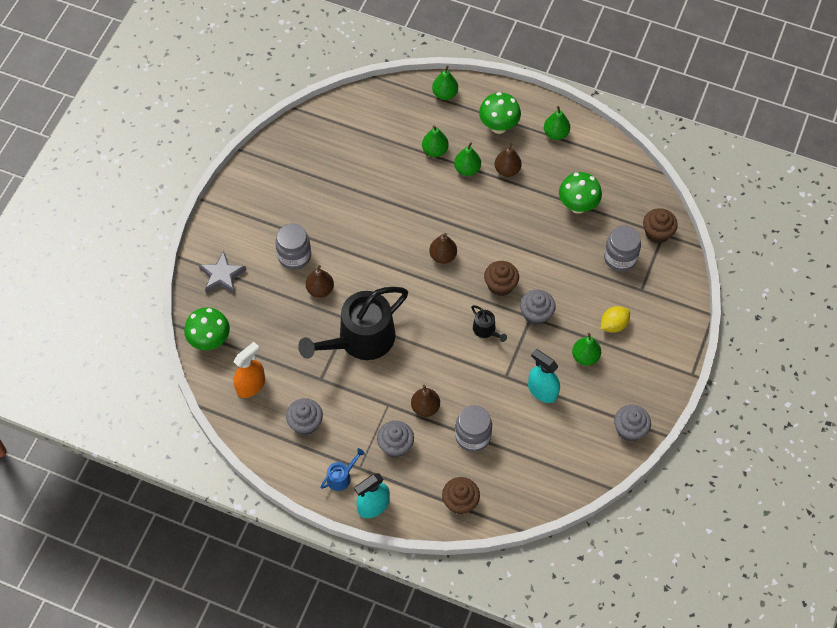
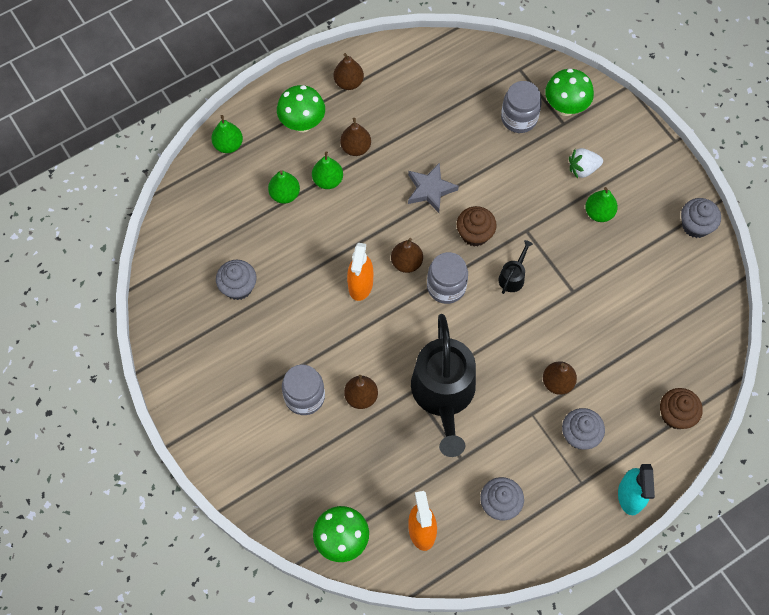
camera: 55 degrees left, 5 degrees up
grey star [199,251,246,294] -> grey star moved to [408,162,459,213]
blue watering can [320,448,365,491] -> none
grey jar [455,405,492,452] -> grey jar moved to [427,252,468,304]
black watering can [471,305,507,342] -> black watering can turned 60 degrees counterclockwise [499,240,533,294]
grey cupcake [520,290,556,325] -> grey cupcake moved to [216,260,257,300]
turquoise spray bottle [528,349,560,403] -> none
green pear [544,106,570,140] -> brown pear [334,53,364,90]
green mushroom [559,172,602,214] -> green mushroom moved to [545,69,594,116]
yellow lemon [601,306,630,333] -> white strawberry [569,148,603,179]
brown cupcake [643,208,678,244] -> none
none -> orange spray bottle [347,243,373,301]

